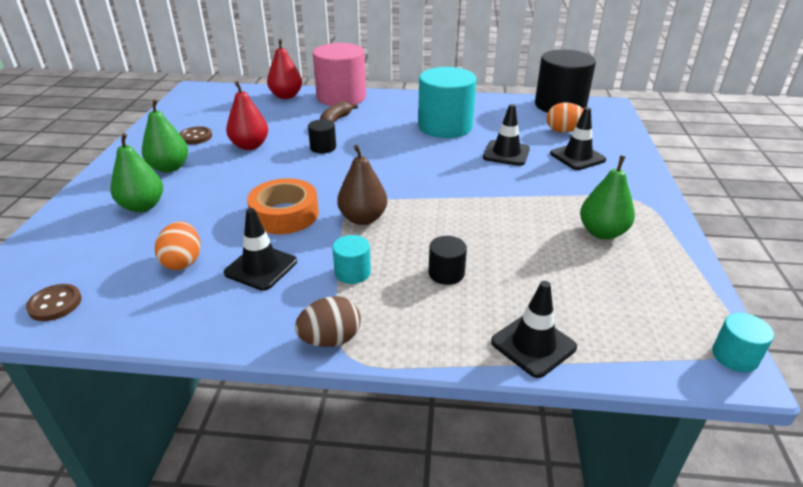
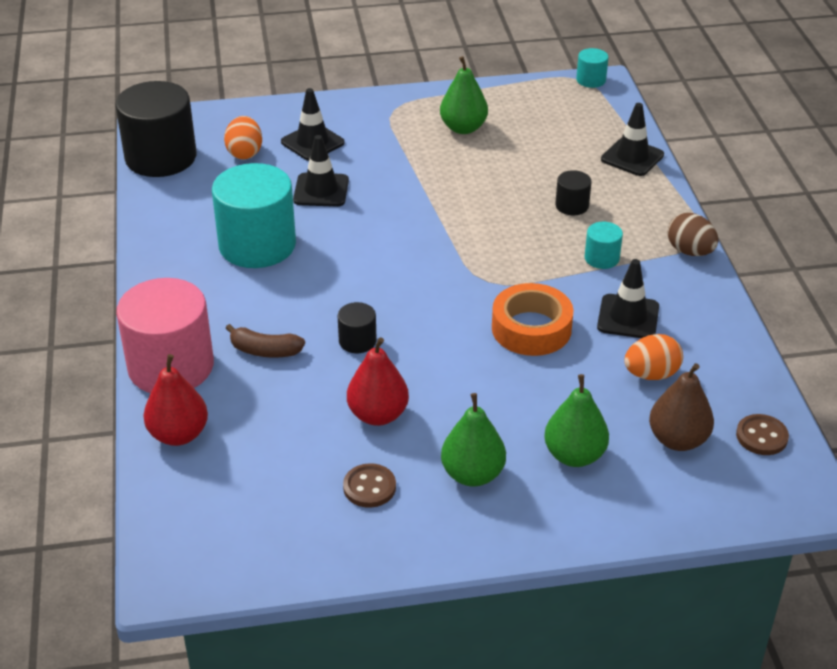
camera: 105 degrees left, 5 degrees up
brown pear [337,145,387,225] -> brown pear moved to [649,363,714,451]

